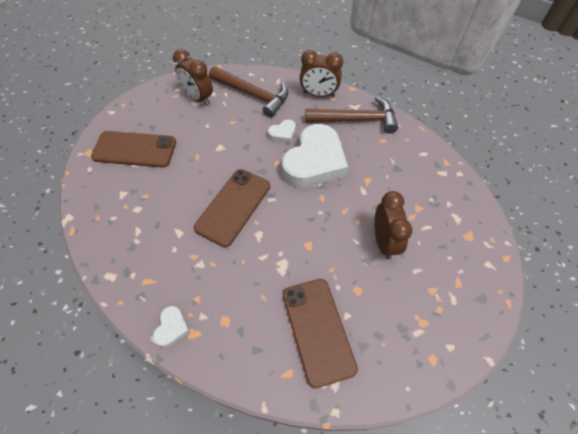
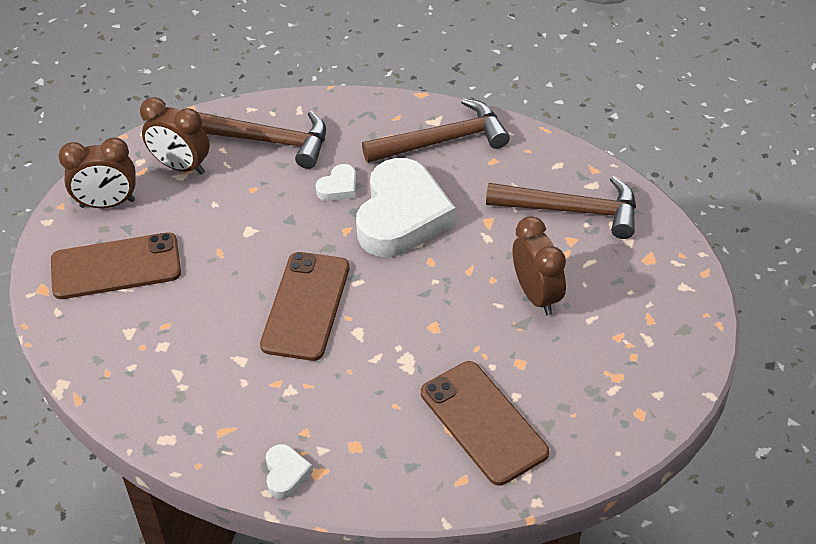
camera: 15 degrees left, 10 degrees down
brown clock [300,50,343,97] -> brown clock moved to [59,137,136,208]
none -> brown hammer [486,176,636,239]

